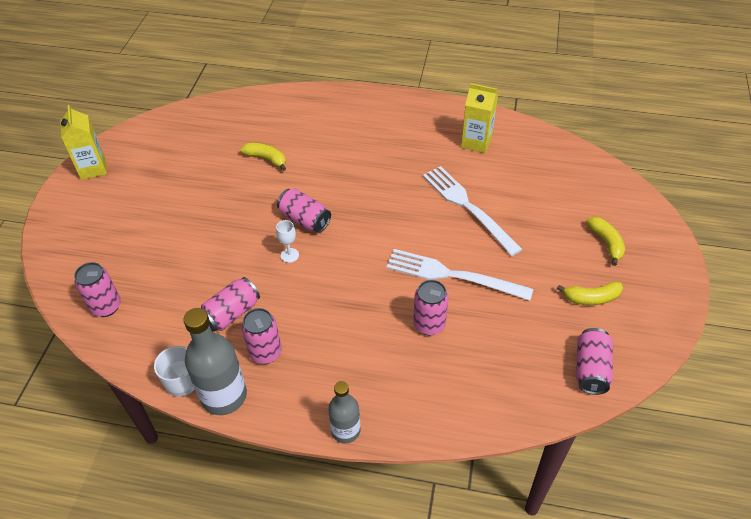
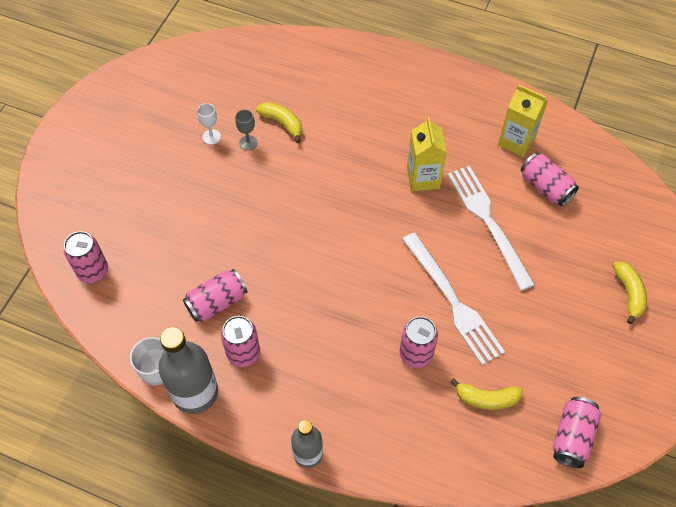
camera: 10 degrees right, 10 degrees up
yellow carton [60,105,107,180] -> yellow carton moved to [407,117,447,191]
white goblet [276,220,299,263] -> white goblet moved to [197,103,221,145]
pink can [277,188,331,233] -> pink can moved to [521,153,579,206]
white fork [386,249,533,301] -> white fork turned 150 degrees counterclockwise [402,232,505,365]
yellow banana [557,281,623,305] -> yellow banana moved to [450,378,523,410]
none -> grey goblet [235,109,257,151]

